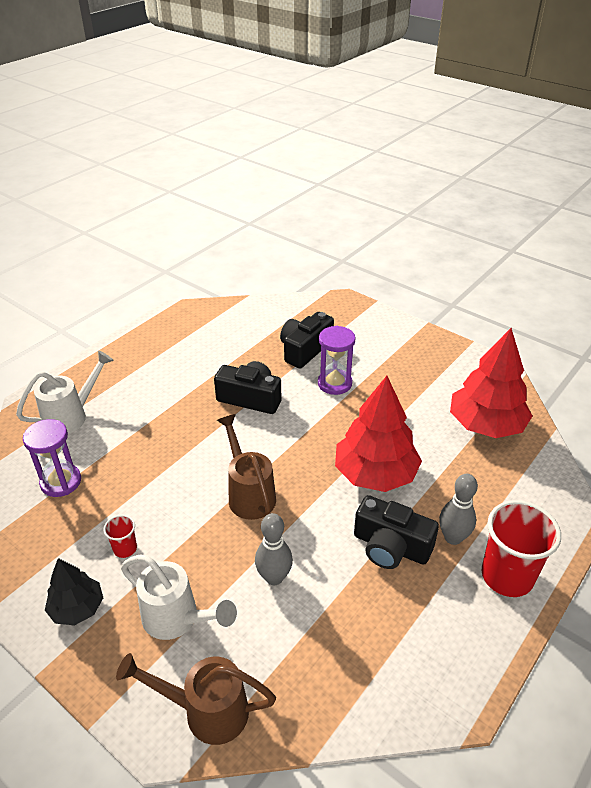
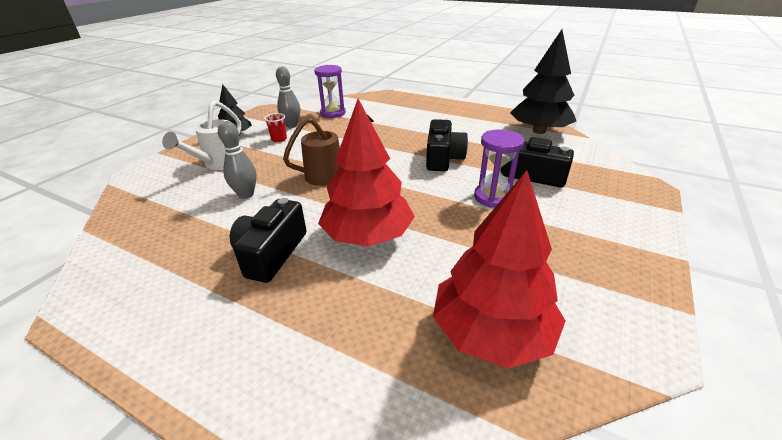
camera: 80 degrees right, 5 degrees down
white watering can [16,351,114,434] -> none
brown watering can [116,653,276,745] -> none
grey bowling pin [439,474,478,545] -> grey bowling pin moved to [276,66,300,128]
red cup [482,500,561,597] -> none
none -> black tree [510,29,576,134]

